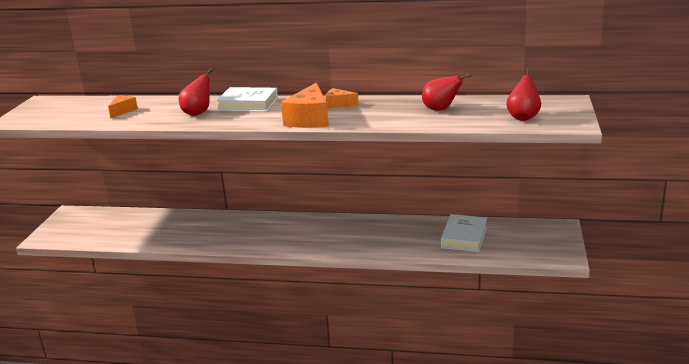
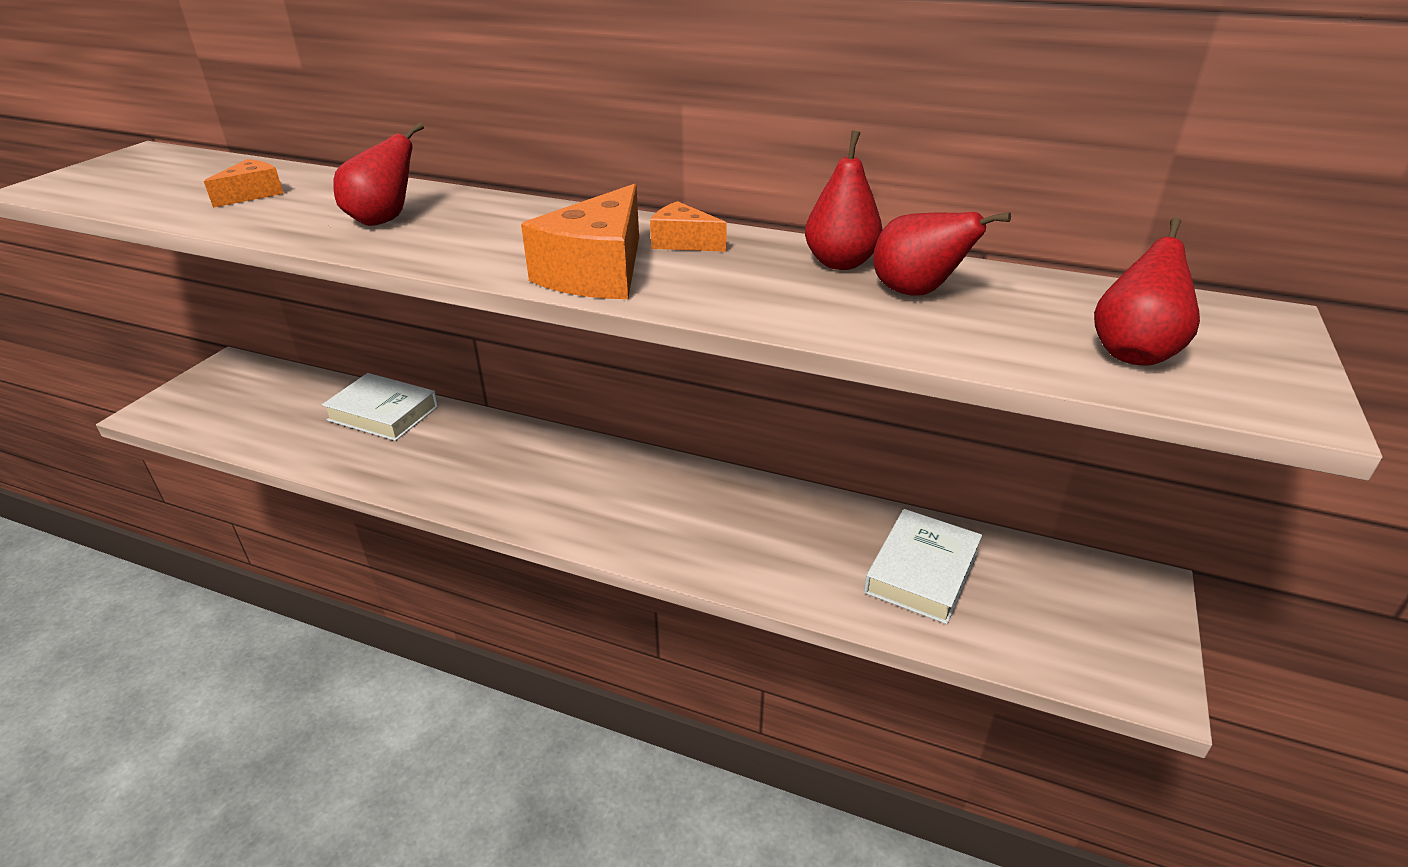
camera: 10 degrees right, 10 degrees up
white book [217,87,278,112] -> white book moved to [322,373,438,441]
none -> red pear [805,130,883,270]

